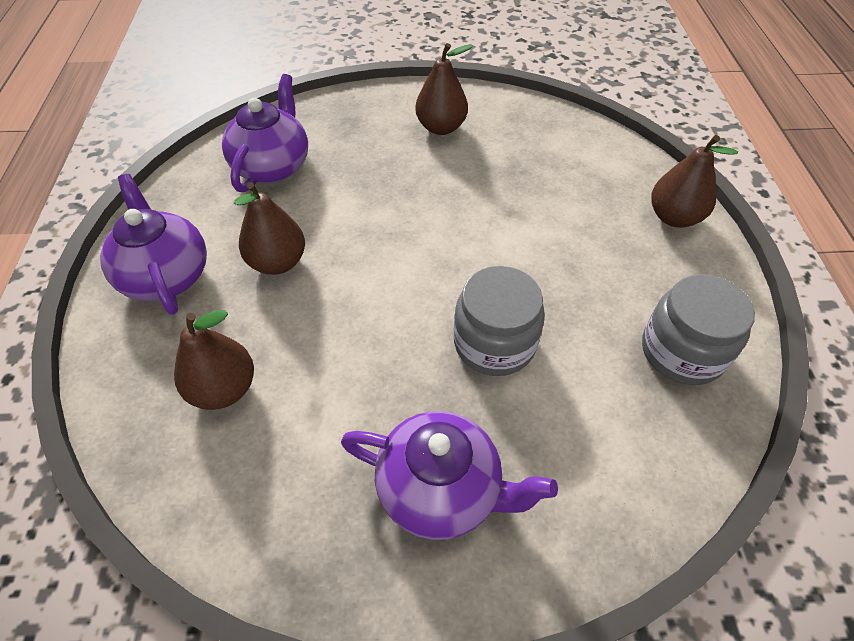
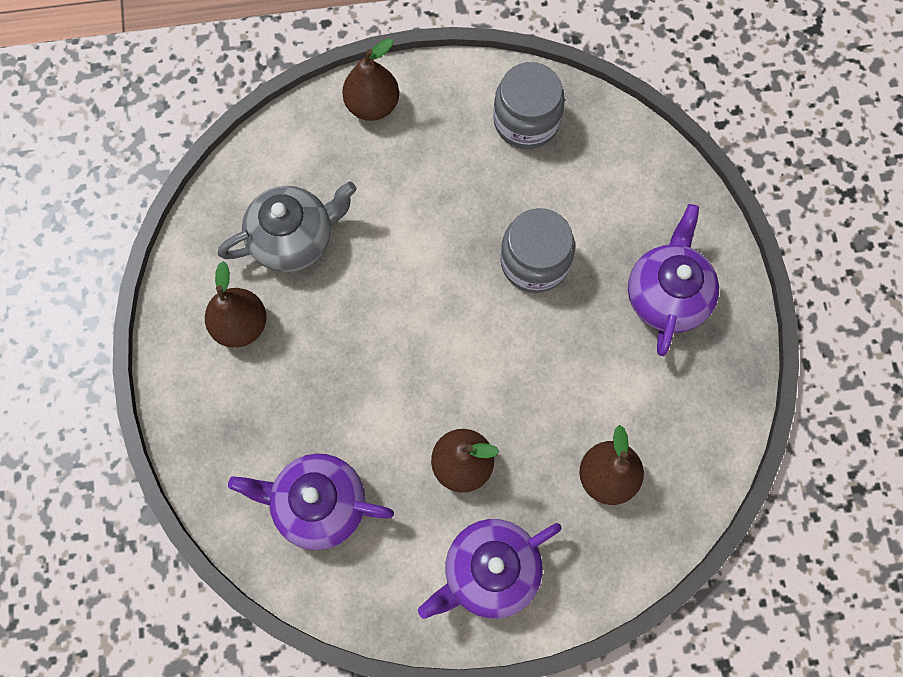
camera: 95 degrees left, 20 degrees up
none -> grey teapot [218,181,356,272]

